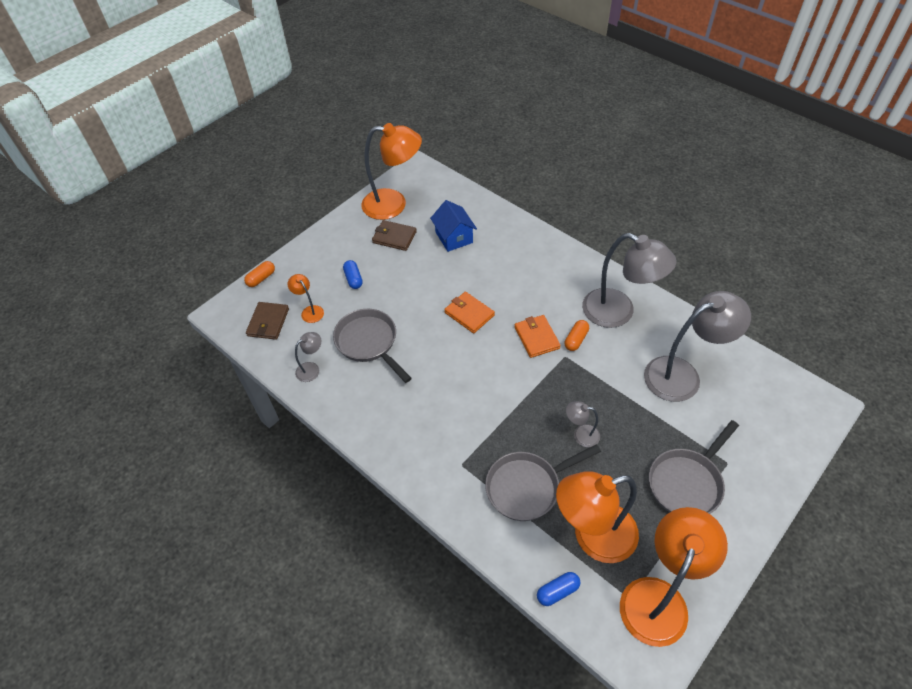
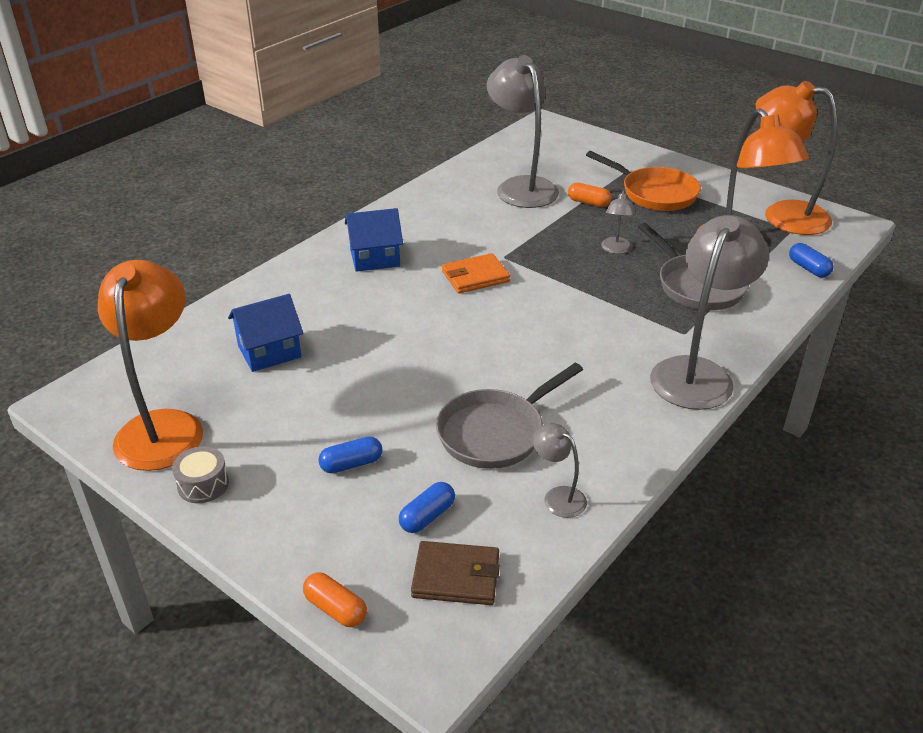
camera: 95 degrees left, 15 degrees down
orange lamp [288,274,324,323] -> blue capsule [399,482,455,533]
brown wallet [372,220,417,251] -> none
orange wallet [444,292,495,333] -> none
orange capsule [565,320,589,351] -> orange capsule moved to [568,182,612,207]
grey lamp [582,233,677,328] -> grey lamp moved to [650,215,769,410]
grey pan [649,420,739,514] -> orange pan [586,151,701,211]
none -> grey drum [172,446,229,503]
none -> blue house [345,208,403,272]

